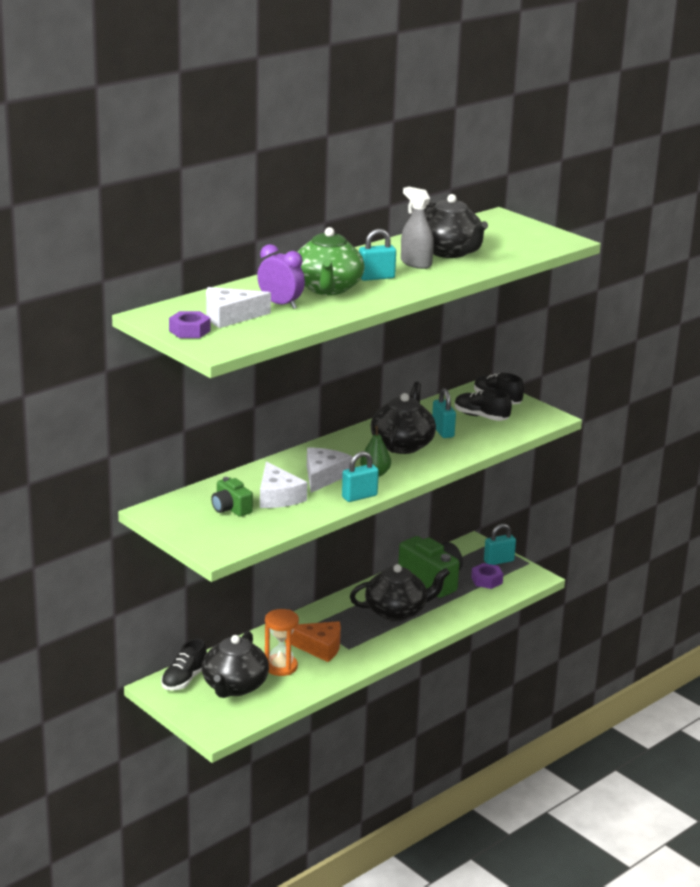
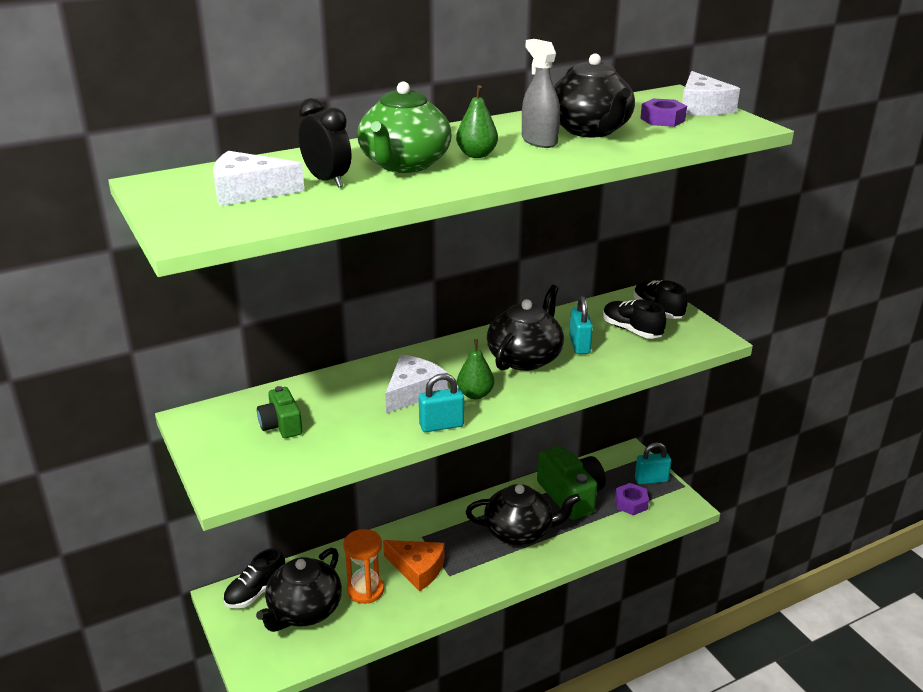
camera: 15 degrees right, 5 degrees up
purple nut [169,311,210,338] -> purple nut moved to [640,98,687,127]
purple clock [257,244,305,309] -> black clock [298,98,351,188]
white cheese [260,461,307,508] -> white cheese moved to [682,71,740,115]
turquoise padlock [359,229,396,281] -> green pear [456,85,498,158]

